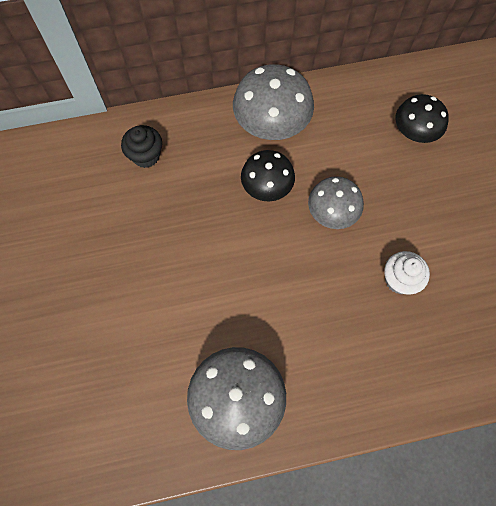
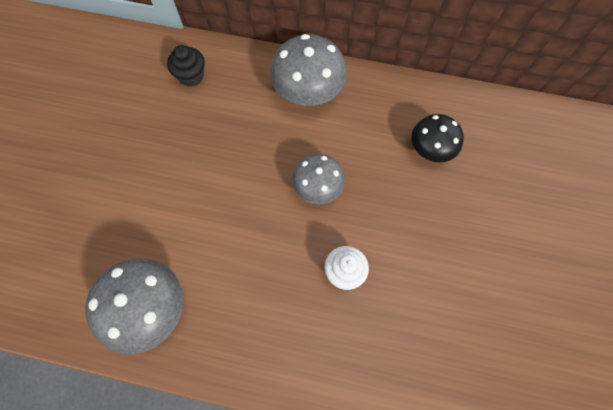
camera: 25 degrees right, 0 degrees up
black mushroom [241,150,295,201] -> none

